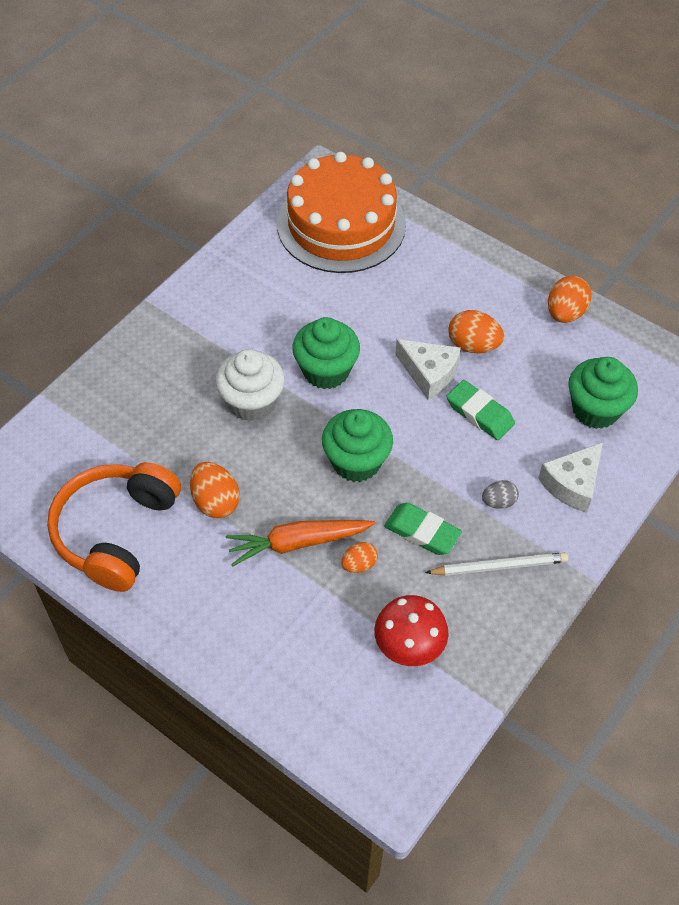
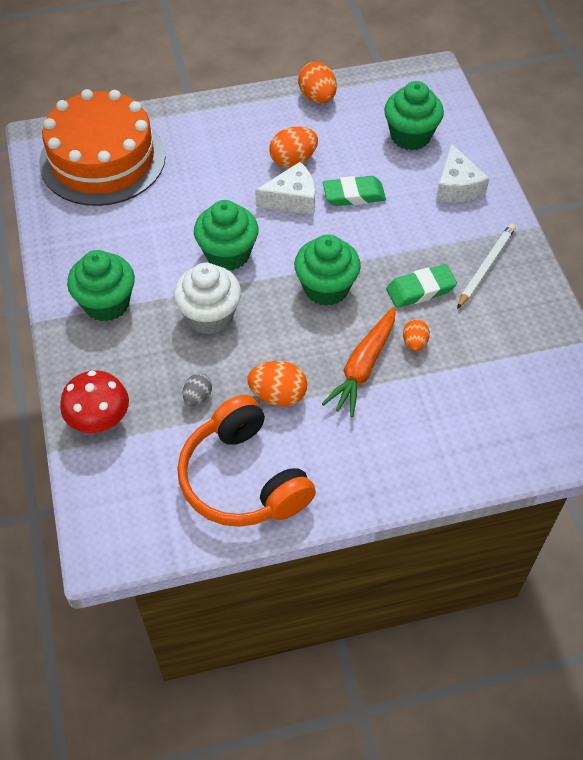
camera: 50 degrees left, 0 degrees up
red mushroom [374,595,449,666] -> red mushroom moved to [60,371,129,433]
grey egg [482,480,519,509] -> grey egg moved to [183,374,212,406]
none -> green cupcake [67,250,135,322]

